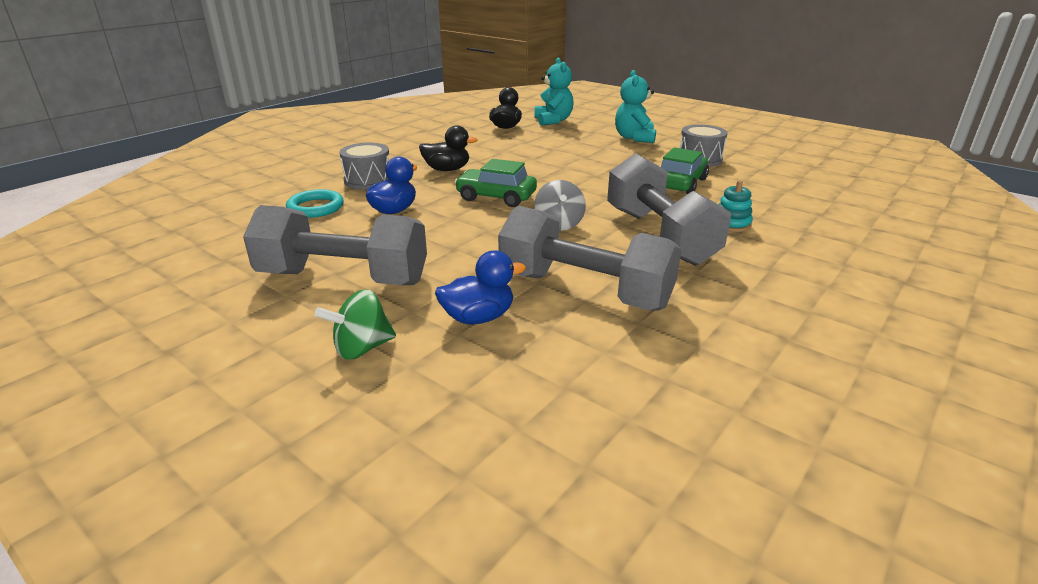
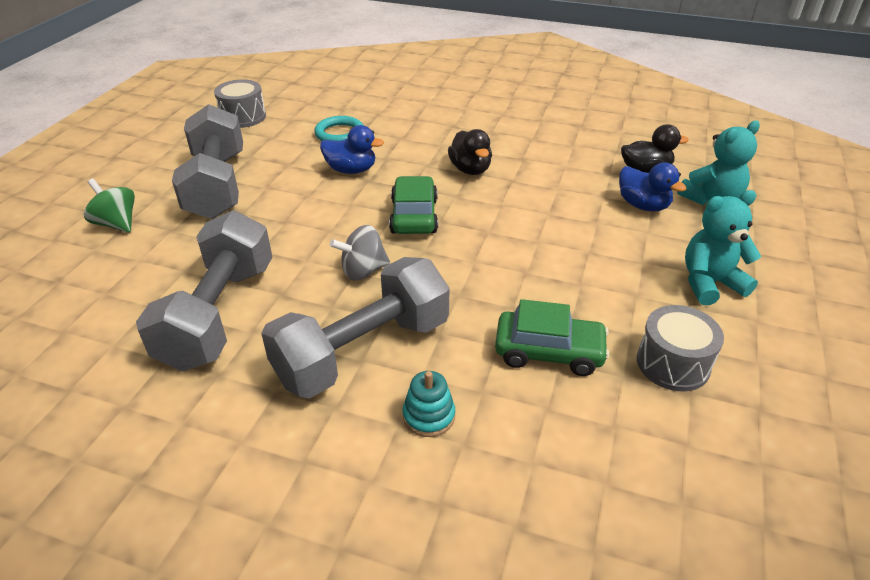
camera: 70 degrees right, 10 degrees up
grey drum [339,143,389,189] -> grey drum moved to [214,79,266,128]
blue duck [435,250,526,324] -> blue duck moved to [619,162,686,211]

